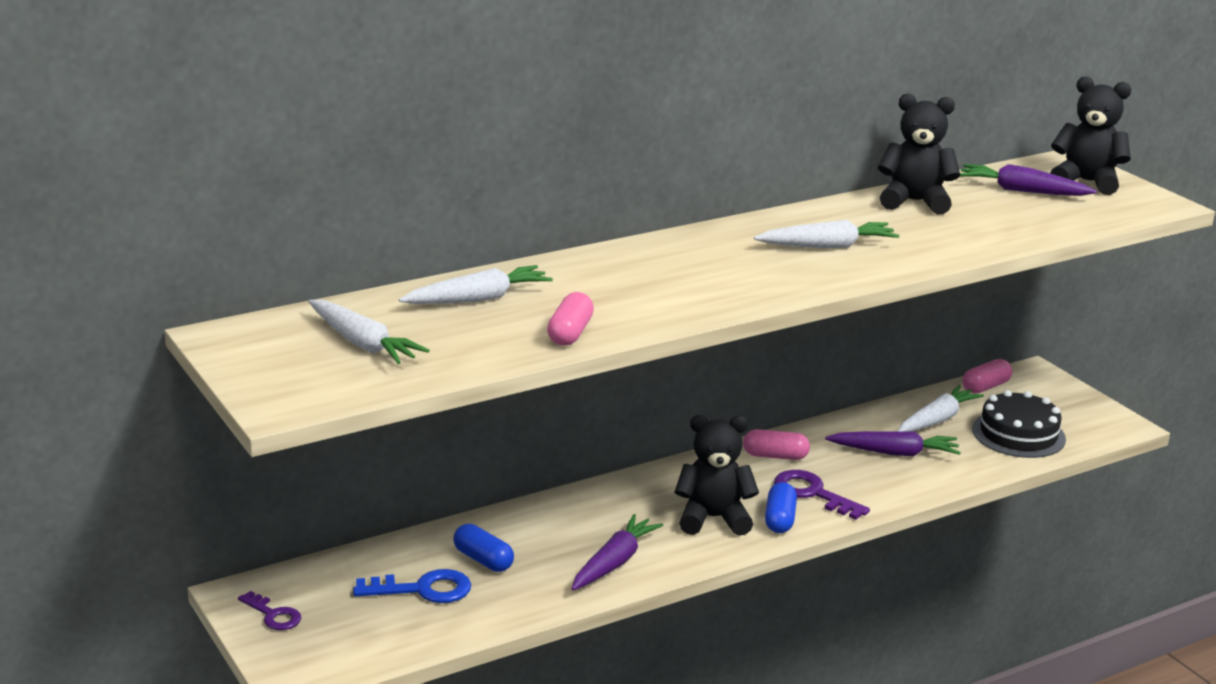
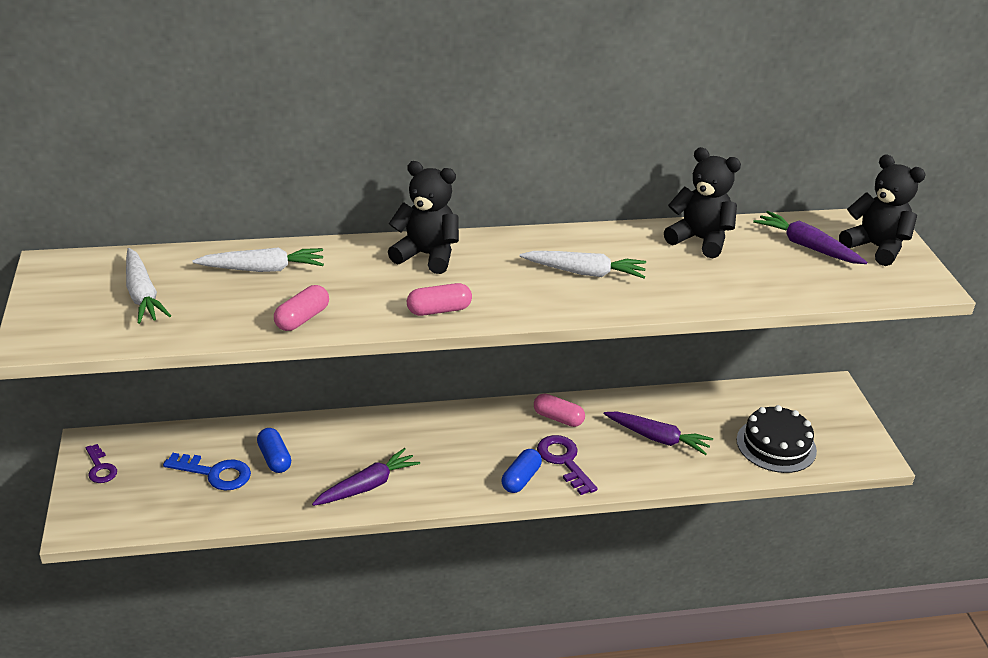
camera: 20 degrees right, 10 degrees up
black teddy bear [675,415,759,536] -> black teddy bear moved to [388,161,459,274]
white carrot [898,385,984,432] -> none
pink capsule [962,359,1012,394] -> pink capsule moved to [407,283,472,316]

